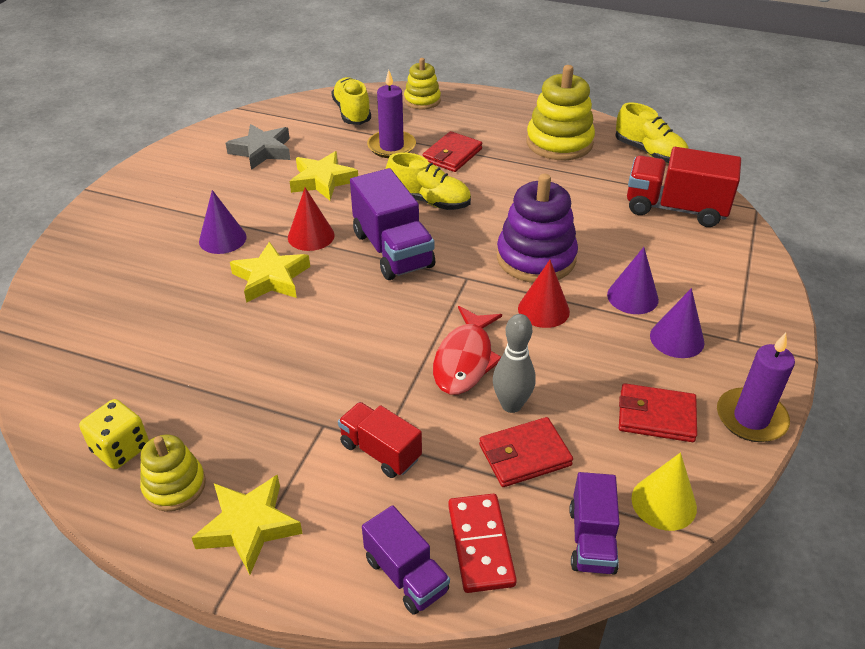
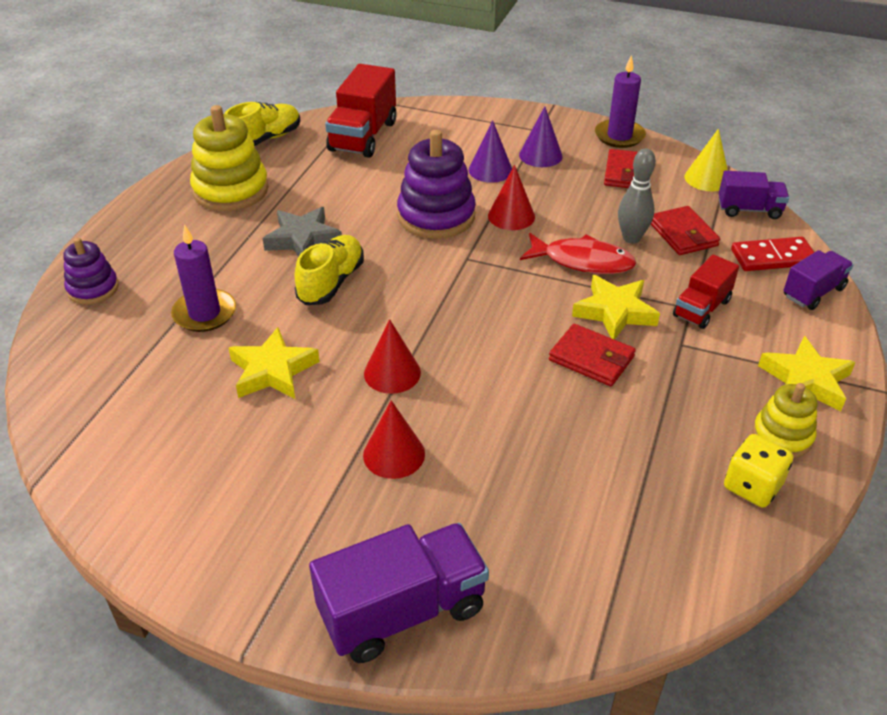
camera: 90 degrees left, 0 degrees up
purple cone [199,190,246,254] -> red cone [363,400,425,479]
grey star [226,124,290,170] -> grey star moved to [263,207,342,257]
yellow star [230,241,310,303] -> yellow star moved to [572,275,660,340]
yellow shoe [331,77,371,125] -> none
purple truck [350,168,435,280] -> purple truck moved to [309,523,489,663]
yellow stacking toy [404,58,441,109] -> purple stacking toy [63,238,119,304]
red wallet [423,131,482,172] -> red wallet moved to [549,324,636,386]

